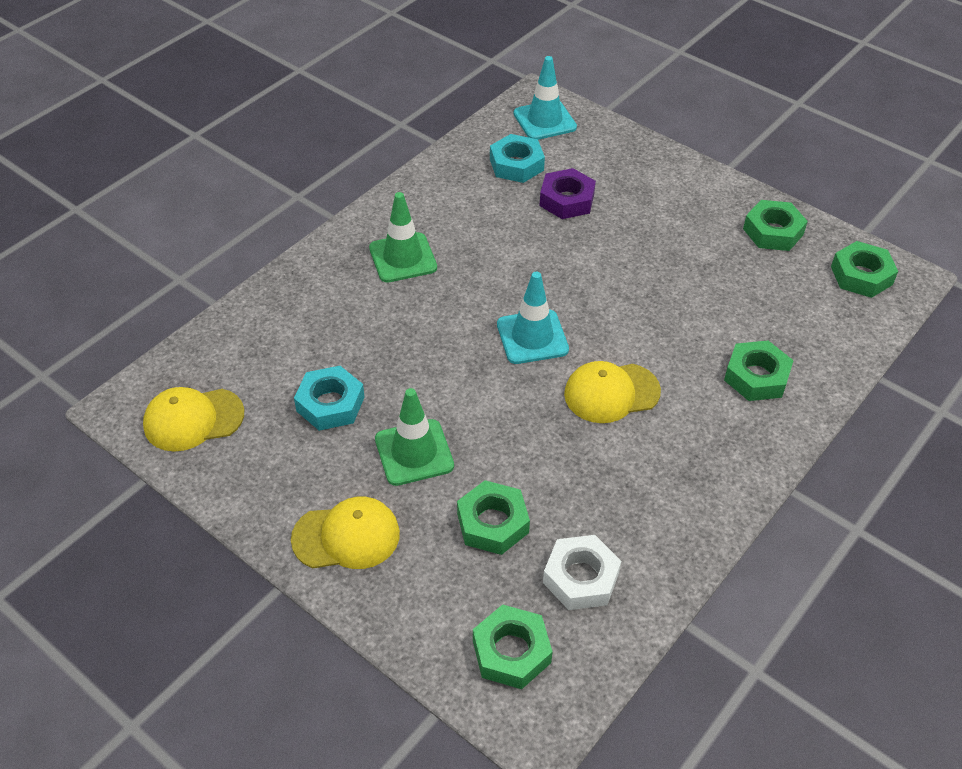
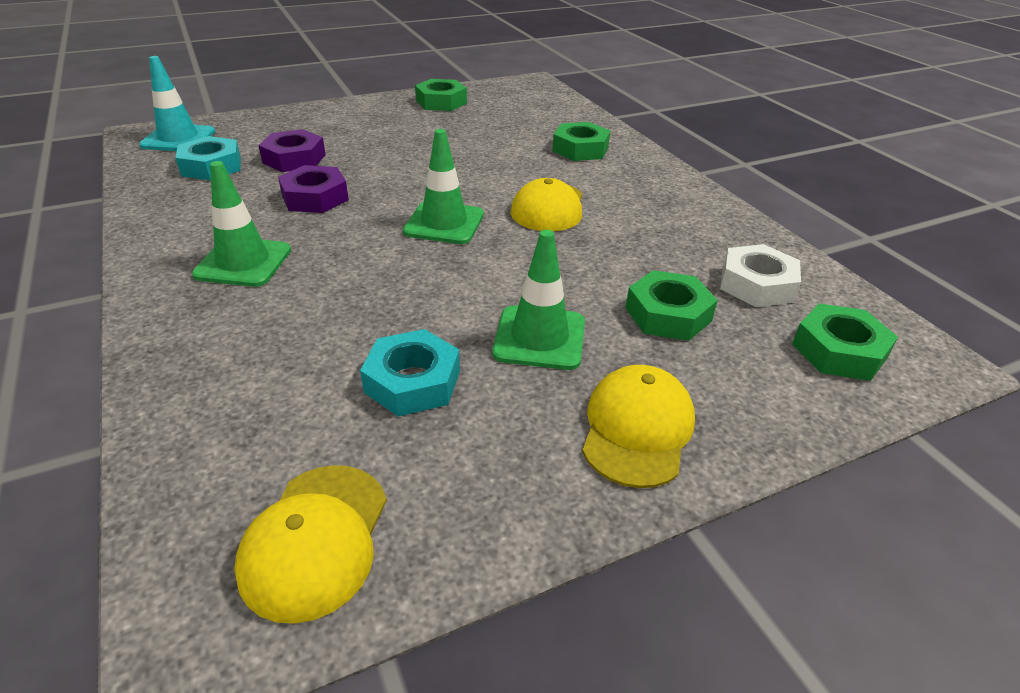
camera: 65 degrees left, 10 degrees down
turquoise traffic cone [497,272,569,364] -> green traffic cone [403,129,484,244]
green nut [831,241,898,298] -> none
none -> purple nut [278,165,349,213]

